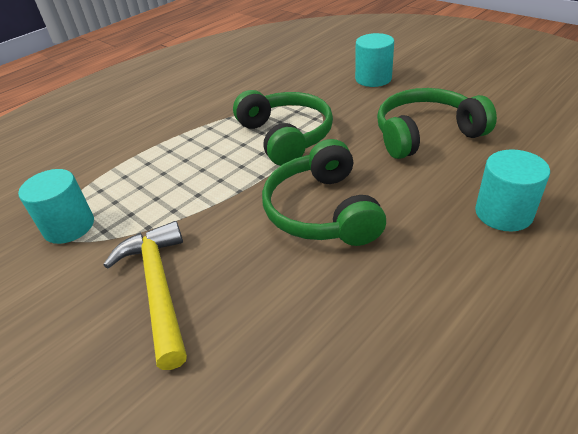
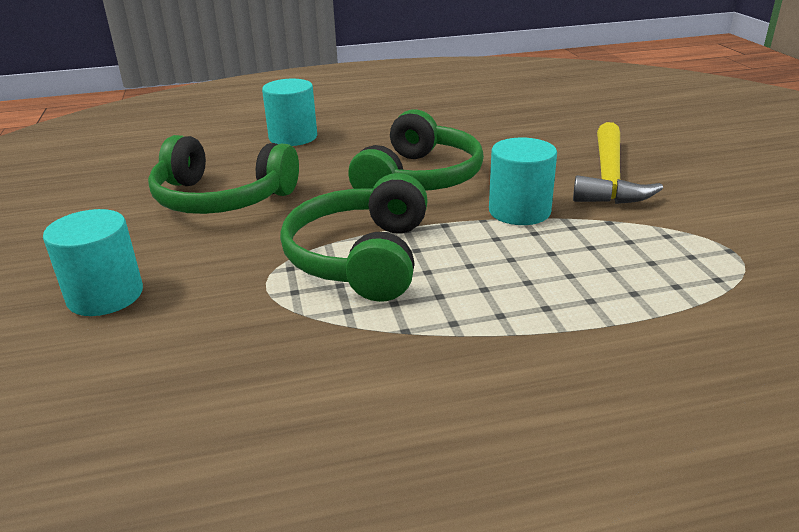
camera: 150 degrees left, 10 degrees down
turquoise cylinder [18,169,94,244] -> turquoise cylinder moved to [489,137,557,225]

